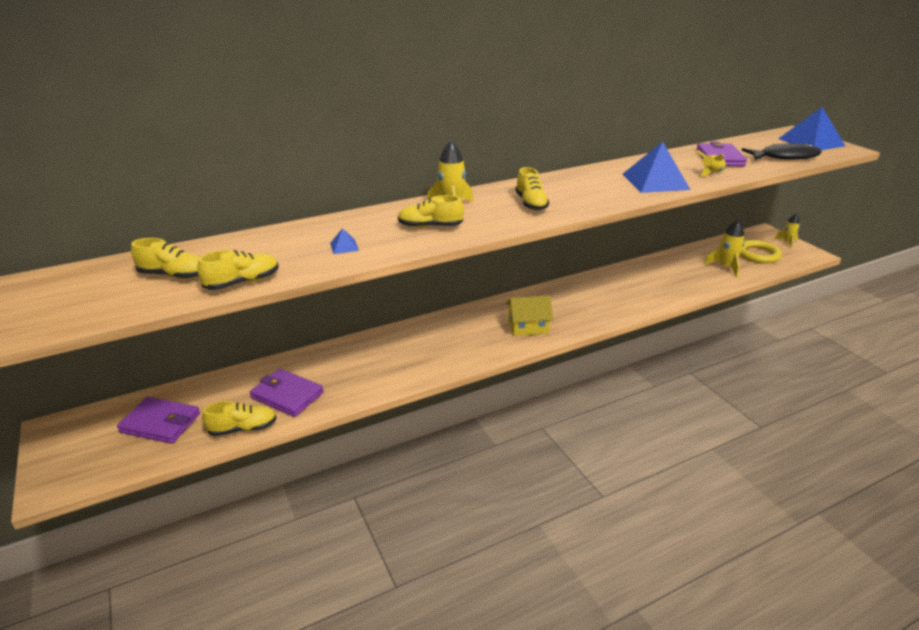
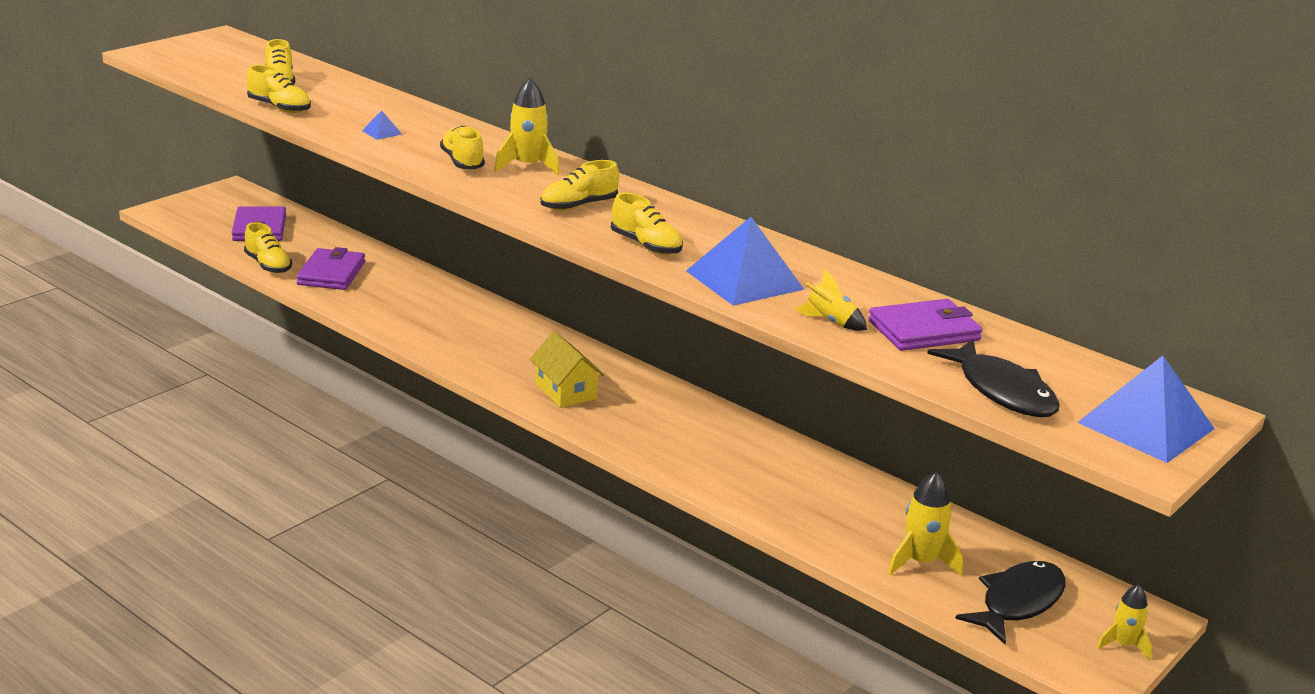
camera: 65 degrees right, 5 degrees down
yellow ring [740,240,782,263] -> black fish [955,561,1066,644]
none -> yellow shoe [611,193,683,255]

